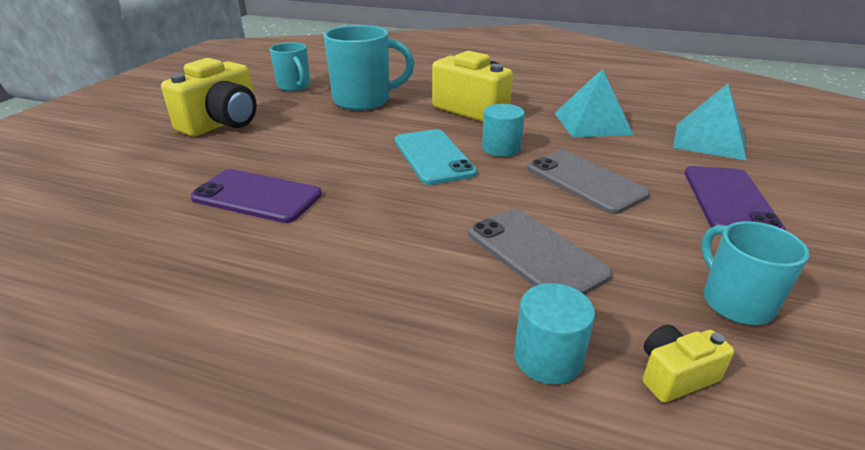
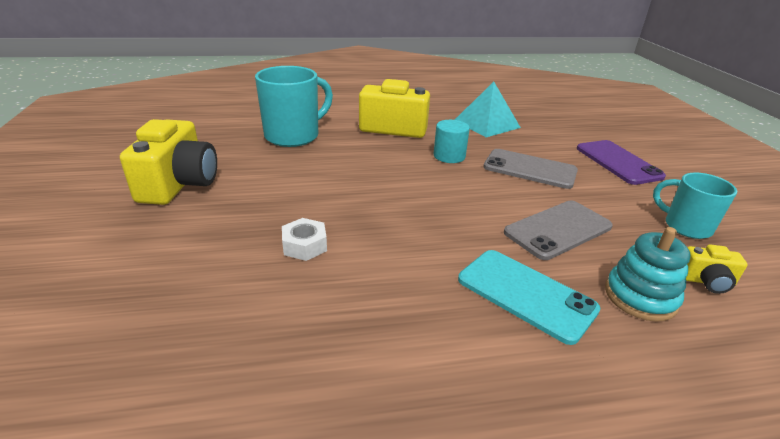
camera: 30 degrees left, 0 degrees up
purple phone [190,169,322,223] -> white nut [282,218,327,261]
turquoise mug [270,42,310,91] -> none
turquoise phone [395,129,477,185] -> turquoise phone moved to [458,250,601,345]
grey phone [468,209,613,295] -> grey phone turned 60 degrees counterclockwise [504,201,613,260]
turquoise cylinder [514,283,595,385] -> turquoise stacking toy [605,227,690,322]
yellow camera [643,325,734,403] -> yellow camera turned 120 degrees counterclockwise [686,244,748,294]
turquoise pyramid [673,84,747,161] -> none

